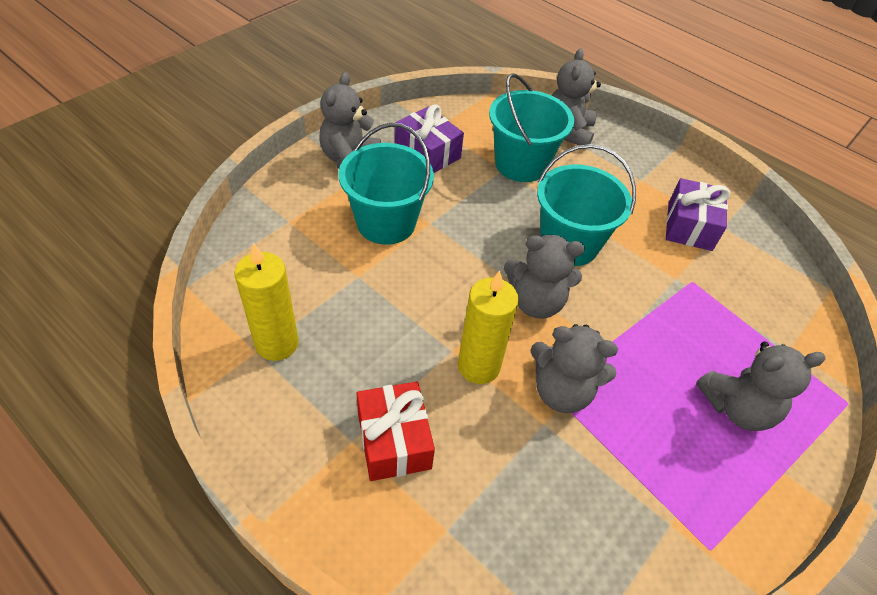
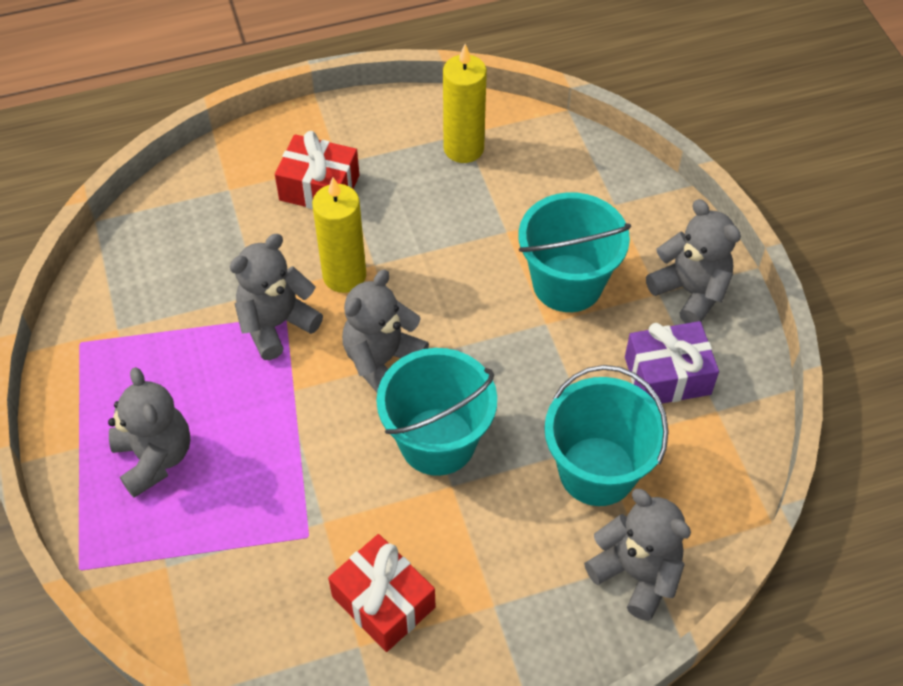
camera: 125 degrees right, 5 degrees up
purple gift [666,178,730,251] -> red gift [328,534,435,652]
grey teddy bear [696,342,826,431] -> grey teddy bear turned 135 degrees clockwise [108,367,190,498]

